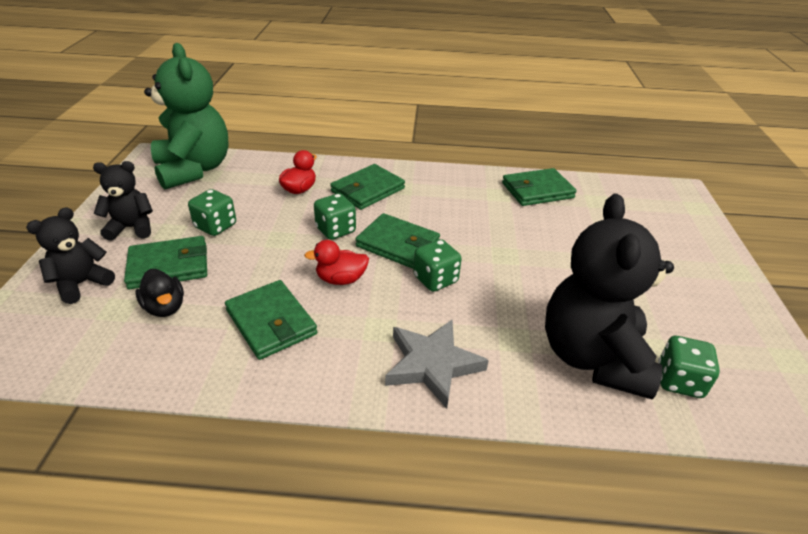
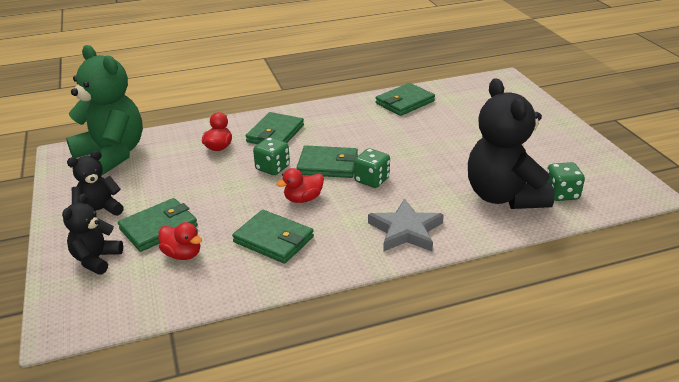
camera: 20 degrees left, 5 degrees down
black duck [135,269,184,317] -> red duck [159,222,202,260]
green dice [188,189,236,236] -> none

